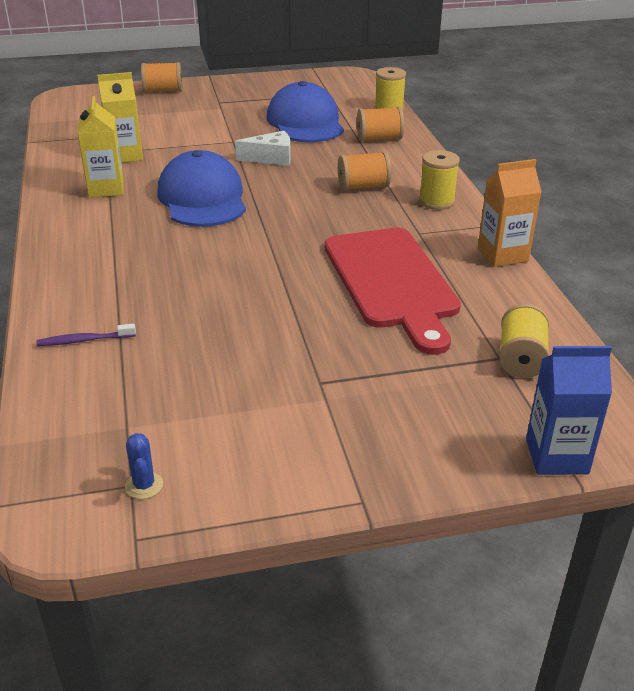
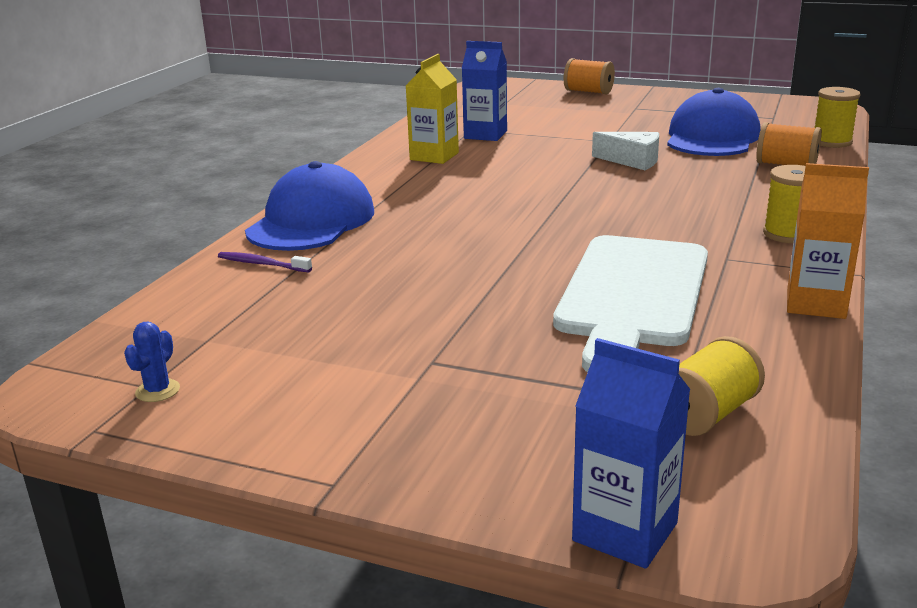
camera: 35 degrees right, 10 degrees down
yellow carton [97,72,143,163] -> blue carton [462,41,507,141]
blue cap [157,150,246,227] -> blue cap moved to [245,161,374,251]
red cutting board [324,228,461,355] -> white cutting board [553,235,708,372]
orange spool [338,151,391,191] -> none

